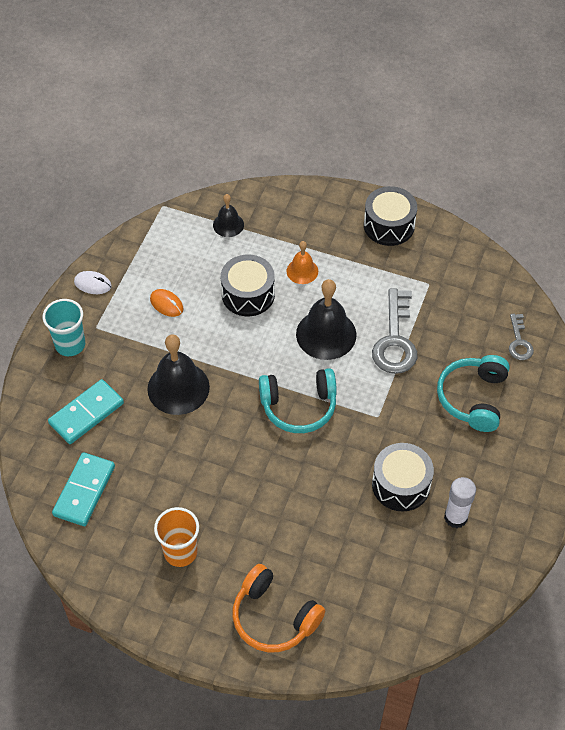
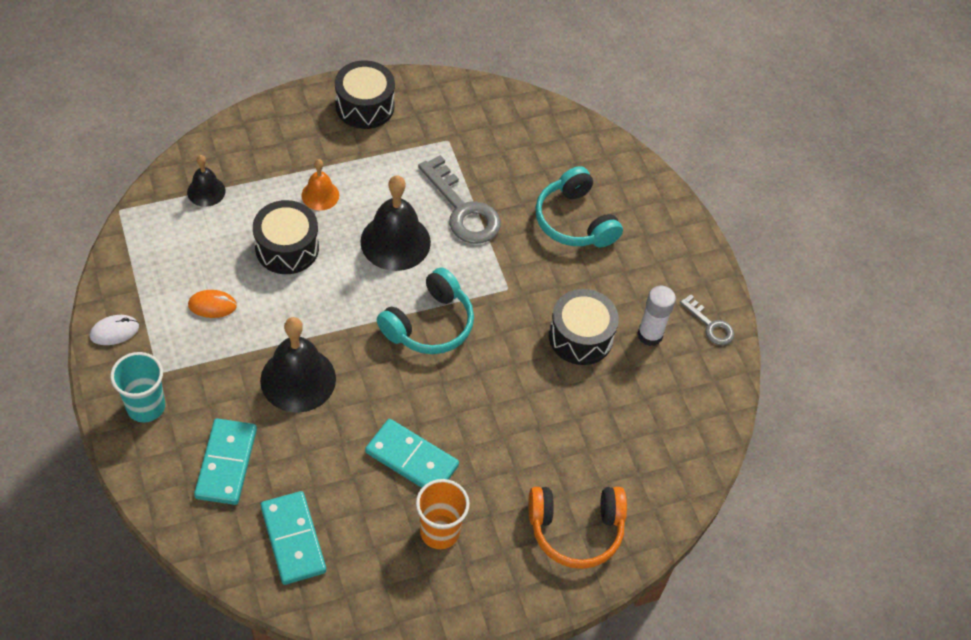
camera: 45 degrees left, 0 degrees up
grey key [509,314,534,360] -> grey key moved to [680,294,734,345]
none -> turquoise domino [365,419,459,488]

